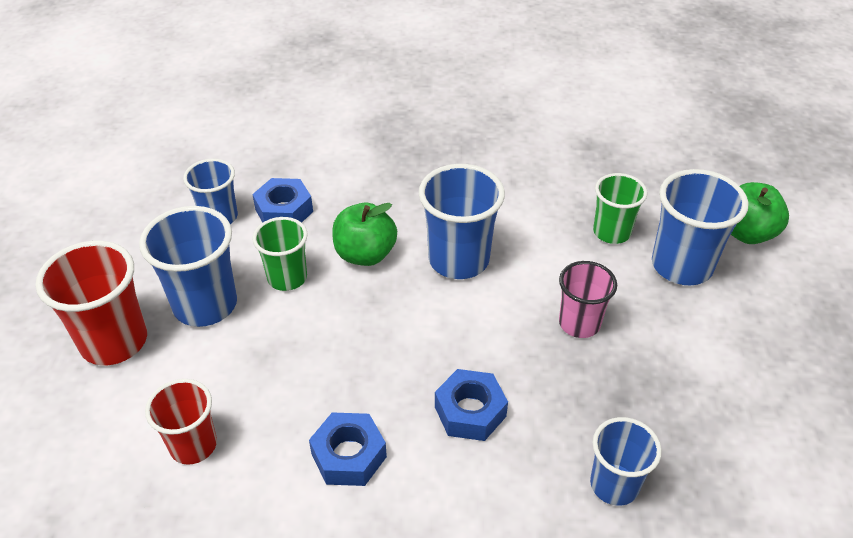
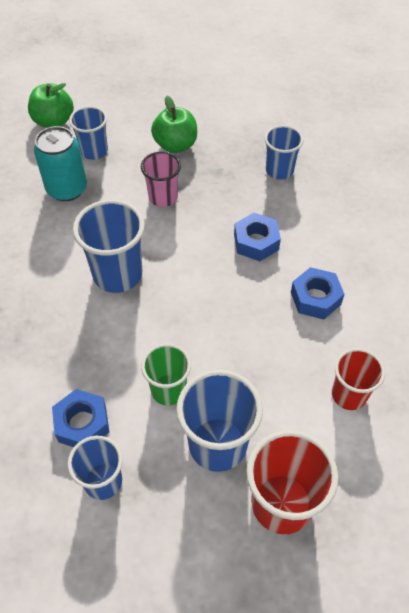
camera: 105 degrees left, 10 degrees up
green apple [332,203,397,266] -> green apple moved to [151,96,197,153]
green cup [593,173,648,244] -> turquoise can [34,126,87,201]
blue cup [652,169,748,285] -> blue cup [69,106,108,160], size x0.64

